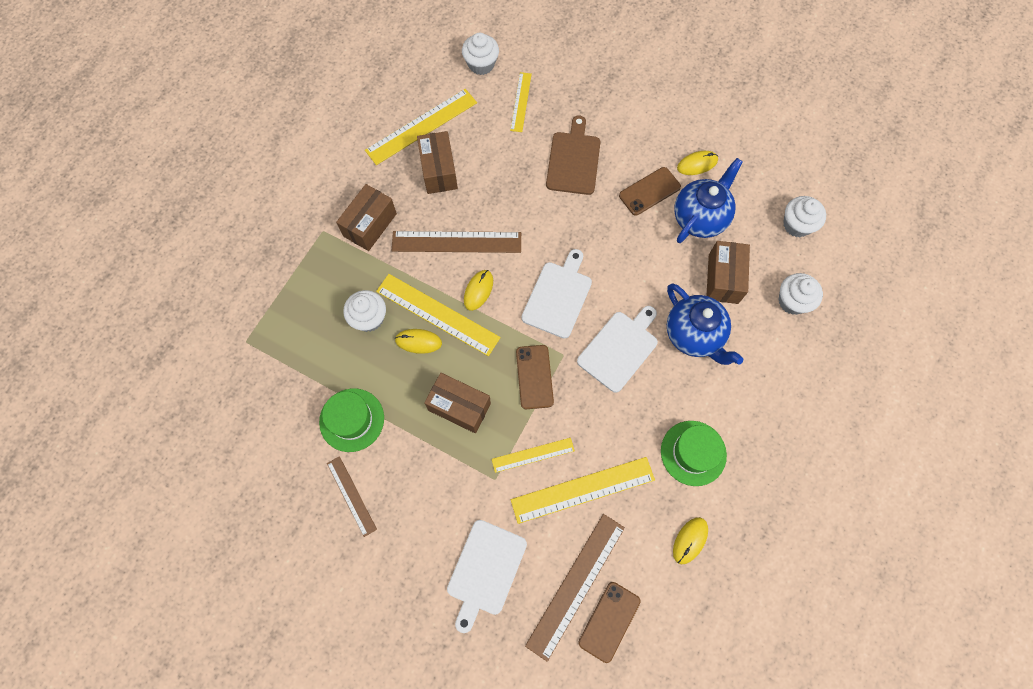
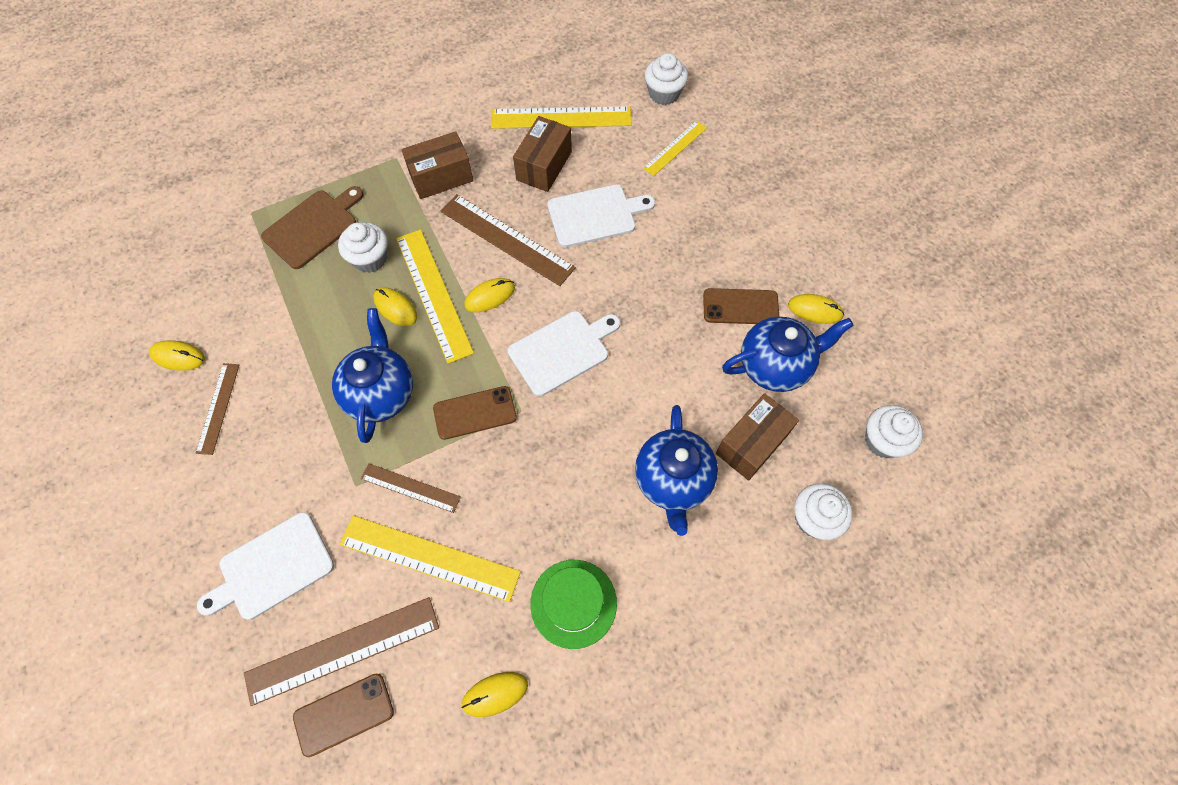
camera: 35 degrees right, 5 degrees down
green hat [319,388,384,452] -> none
brown box [424,373,491,433] -> blue teapot [332,308,413,443]
yellow ruler [492,438,575,473] -> brown ruler [361,463,461,513]
brown phone [516,345,554,409] -> brown phone turned 45 degrees clockwise [433,386,517,440]
brown cutting board [546,116,600,195] -> brown cutting board moved to [261,186,363,269]
white cutting board [577,306,658,393] -> white cutting board moved to [547,184,655,247]
none -> yellow mouse [149,340,205,371]

